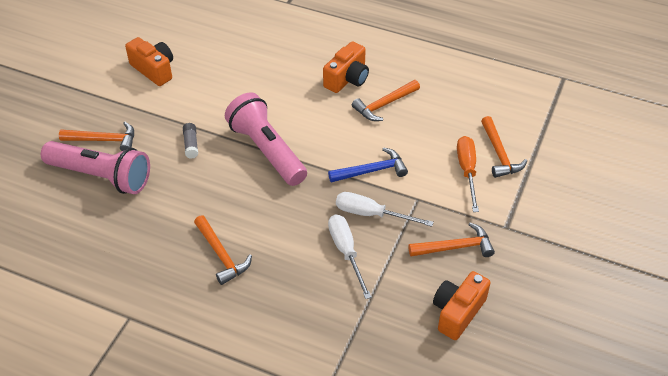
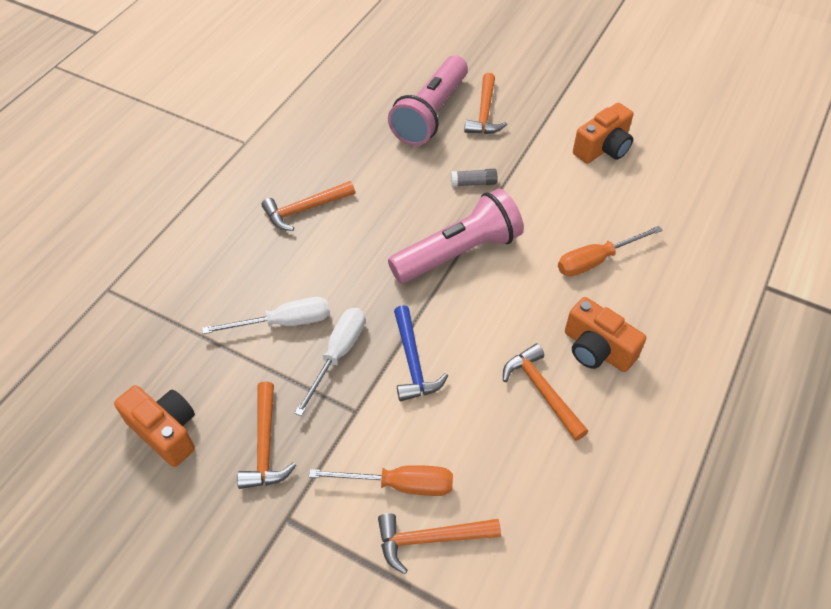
camera: 95 degrees right, 5 degrees up
none -> orange screwdriver [558,226,663,276]

